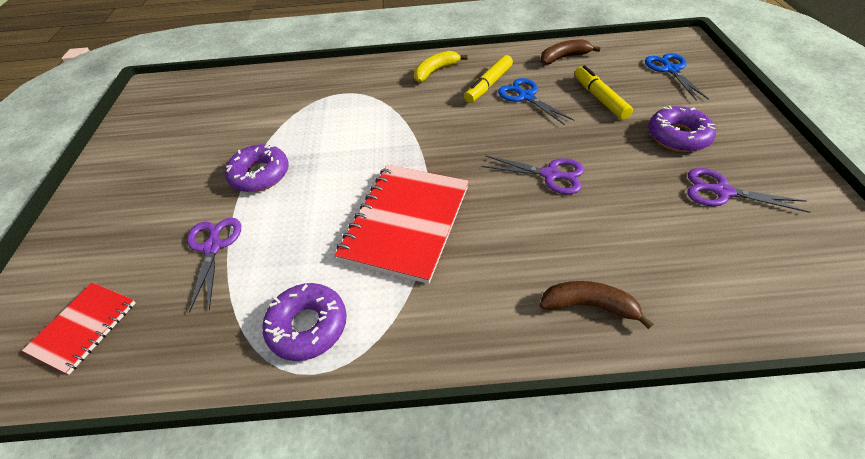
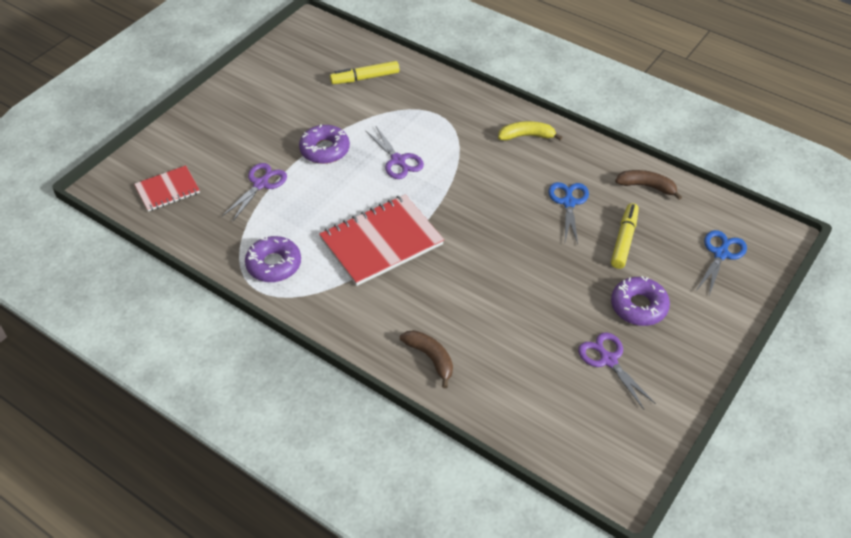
camera: 35 degrees right, 0 degrees up
yellow marker [464,55,513,103] -> yellow marker moved to [330,61,399,84]
purple scissors [481,155,584,194] -> purple scissors moved to [365,126,424,179]

